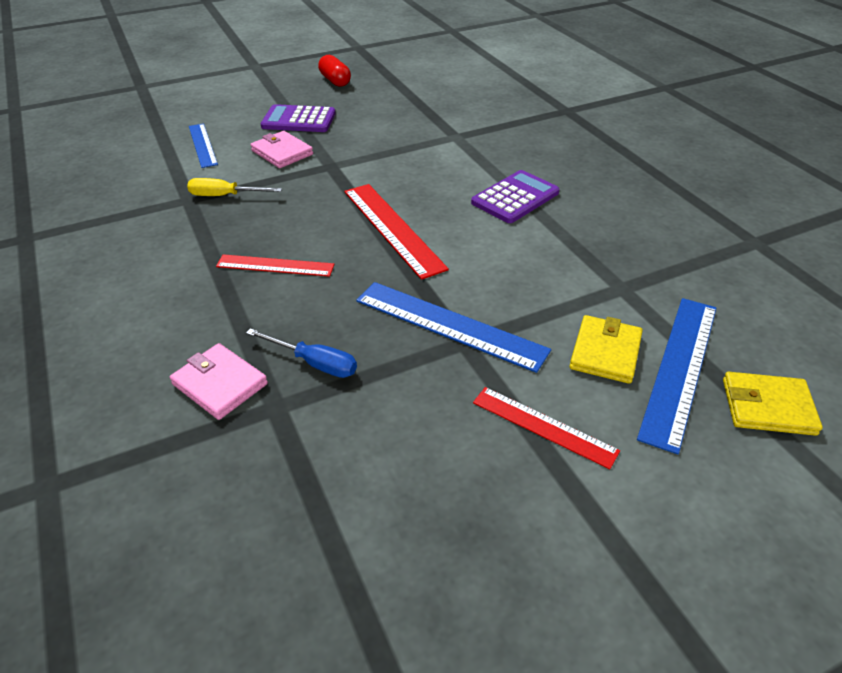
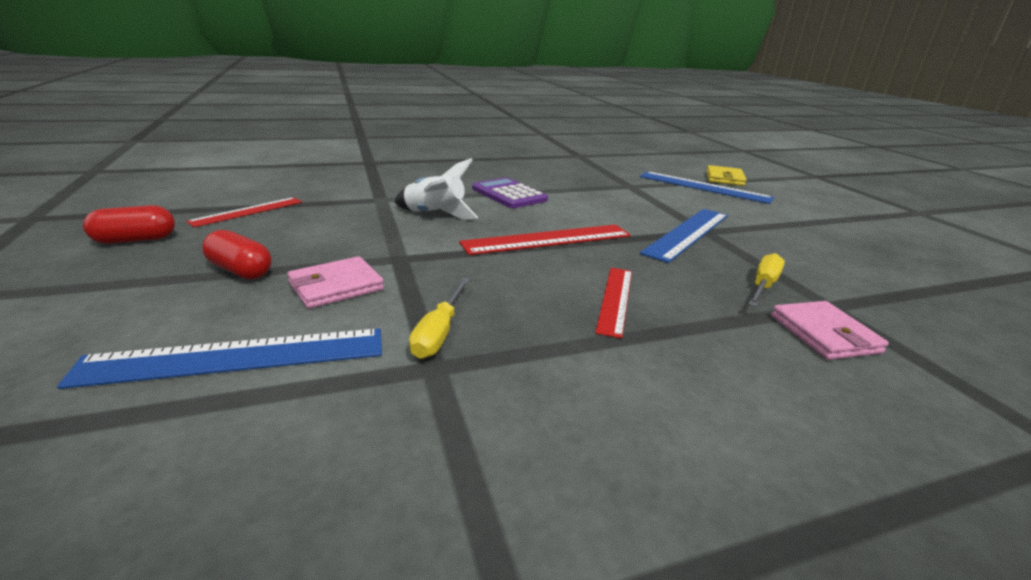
camera: 85 degrees left, 15 degrees down
pink wallet [170,343,268,420] -> pink wallet turned 60 degrees counterclockwise [771,301,889,360]
blue ruler [189,123,218,168] -> blue ruler [57,328,382,389], size x1.57
blue screwdriver [246,328,357,378] -> yellow screwdriver [748,253,785,307]
purple calculator [261,104,336,132] -> red capsule [202,230,272,279]
red ruler [473,387,620,469] -> red ruler moved to [186,197,302,227]
yellow wallet [570,315,643,384] -> none
none -> white rocket [394,158,478,219]

